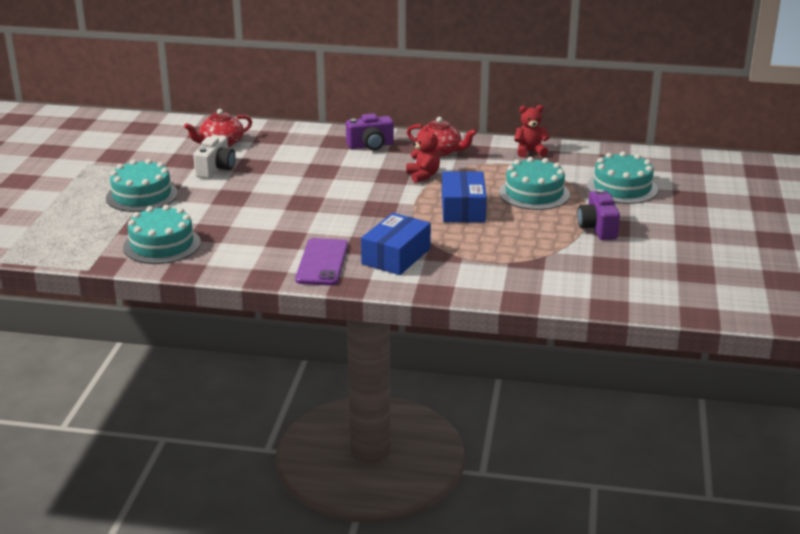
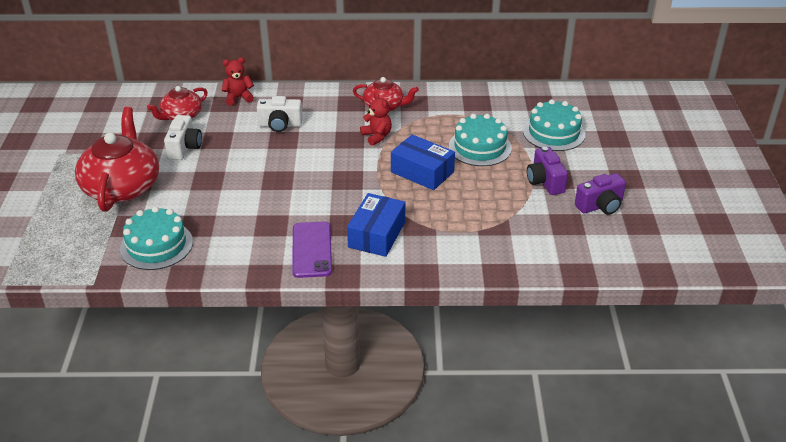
camera: 10 degrees left, 10 degrees up
turquoise cake [106,159,178,212] -> red teapot [75,107,159,212]
purple camera [346,113,394,150] -> purple camera moved to [575,173,626,215]
blue box [442,171,487,223] -> blue box turned 45 degrees counterclockwise [391,134,455,190]
red teddy bear [514,105,550,158] -> red teddy bear moved to [222,57,254,106]
none -> white camera [257,96,303,132]

